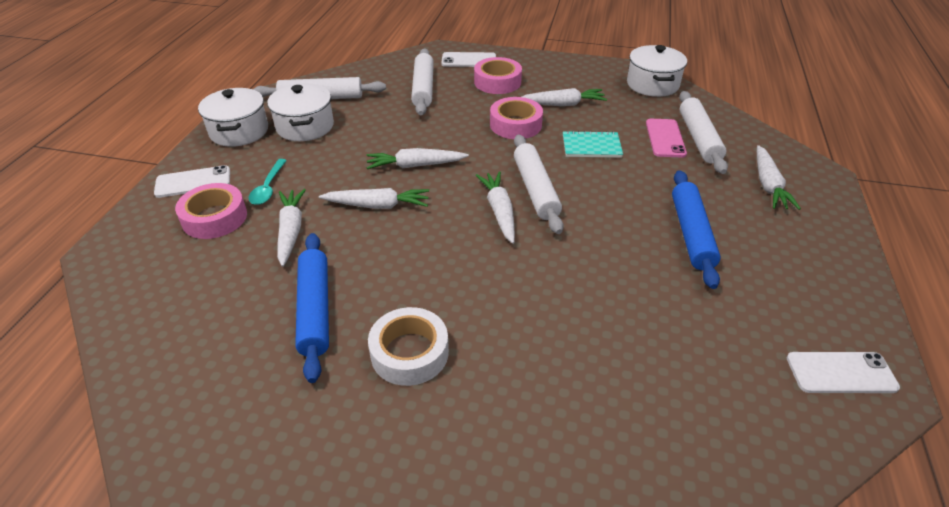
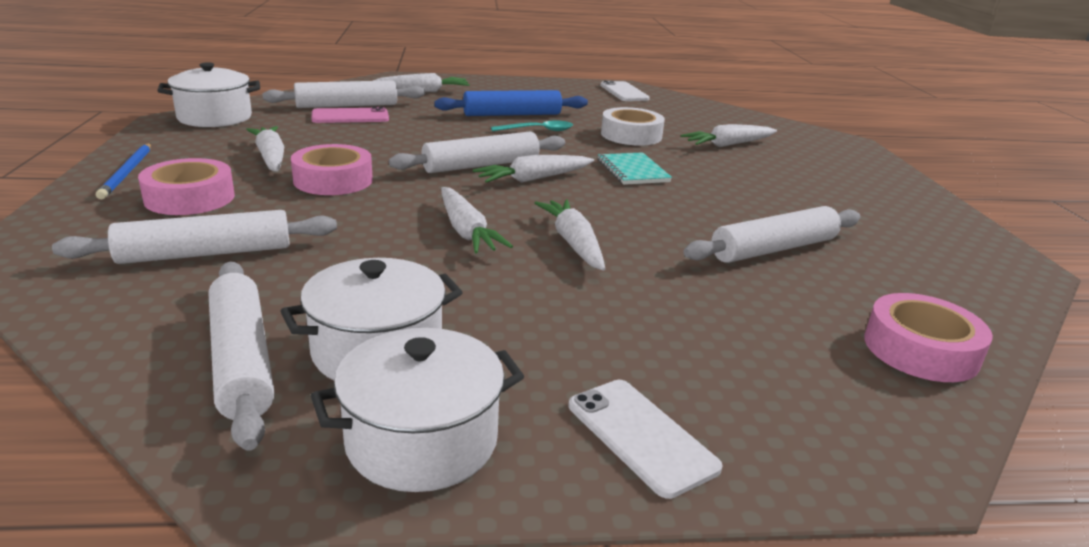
camera: 110 degrees left, 15 degrees down
pink tape [175,183,247,239] -> pink tape moved to [864,293,993,382]
turquoise spoon [249,159,287,205] -> turquoise spoon moved to [491,120,573,131]
white carrot [277,189,306,267] -> white carrot moved to [681,124,777,147]
blue rolling pin [295,233,329,383] -> white rolling pin [683,206,861,263]
white tape [368,307,449,386] -> white tape moved to [601,107,665,146]
white phone [441,52,496,67] -> none
turquoise notebook [563,131,623,158] -> turquoise notebook moved to [598,152,672,185]
none -> blue pencil [96,143,151,199]

